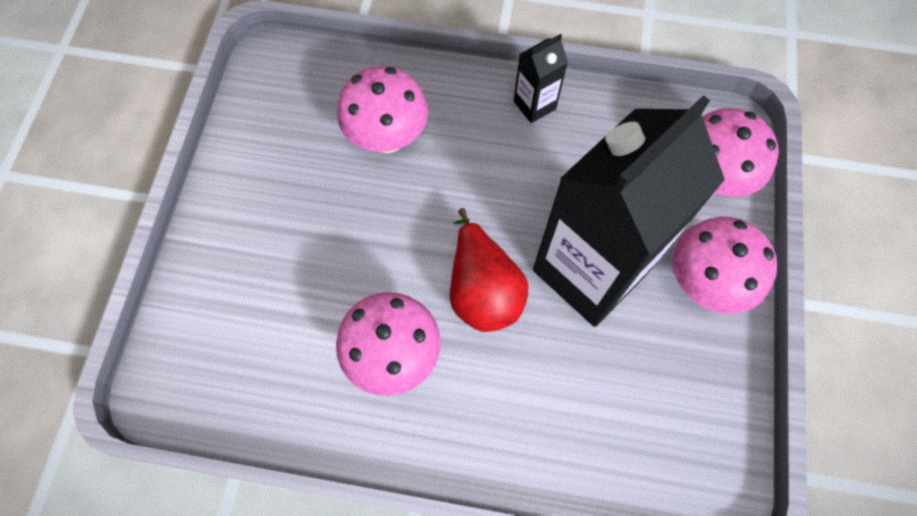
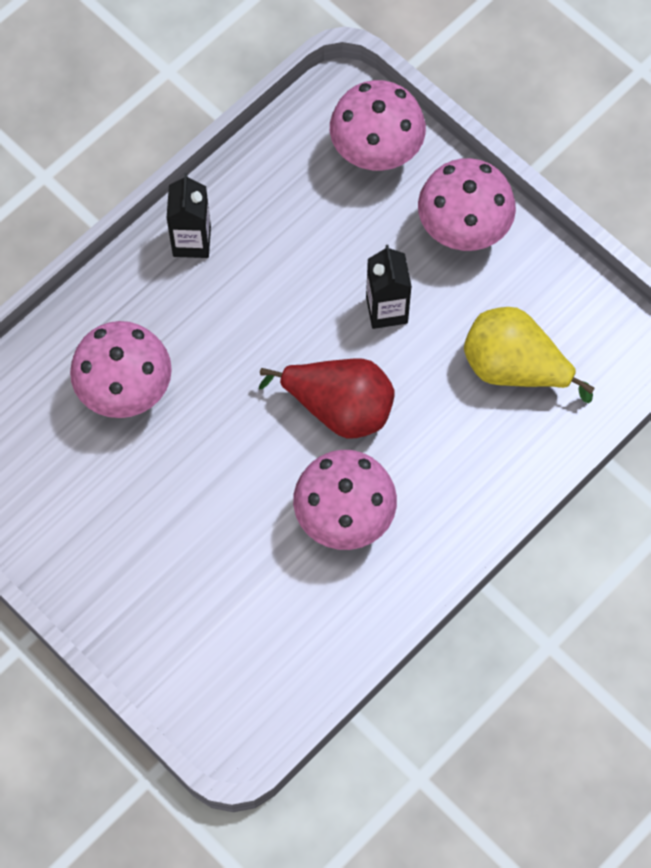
camera: 55 degrees left, 0 degrees up
black carton [533,95,725,327] -> black carton [366,245,412,329], size x0.41
none -> yellow pear [464,307,595,403]

